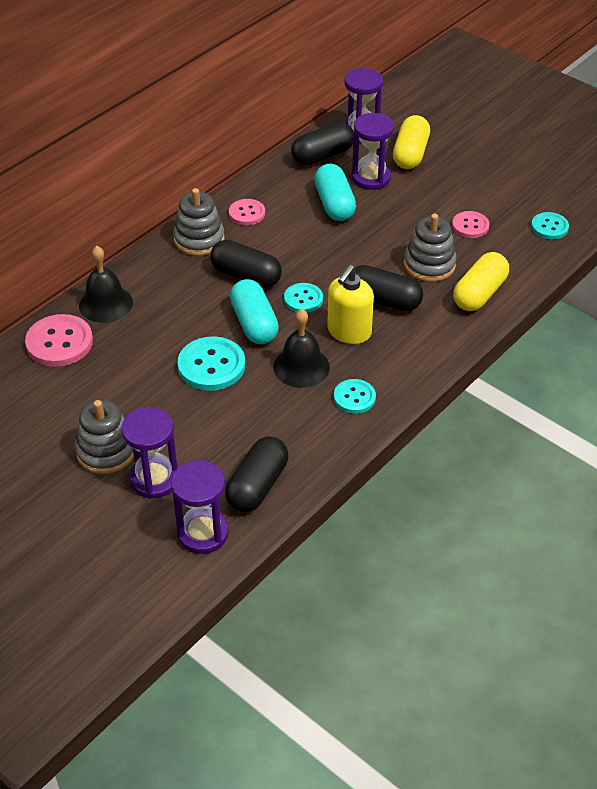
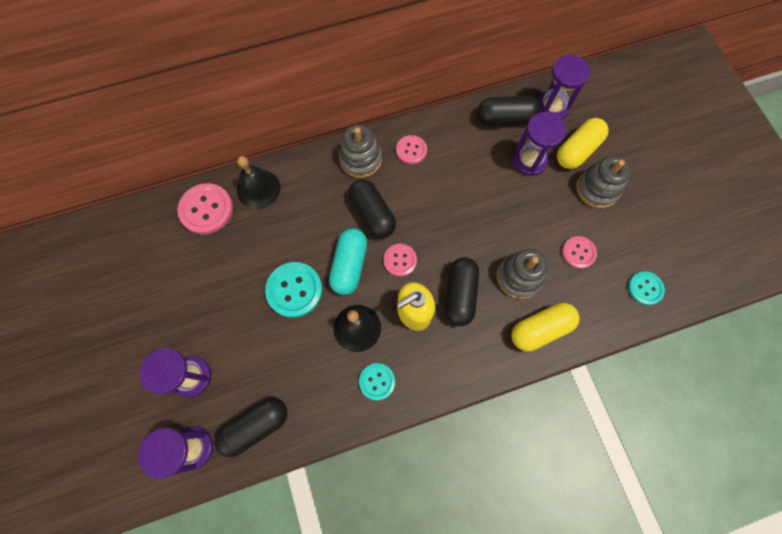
camera: 30 degrees right, 25 degrees up
grey stacking toy [75,400,134,474] -> grey stacking toy moved to [576,156,631,208]
turquoise button [284,283,323,313] -> pink button [383,244,417,277]
turquoise capsule [314,164,356,221] -> none
black capsule [355,265,423,312] -> black capsule turned 45 degrees clockwise [445,257,479,326]

